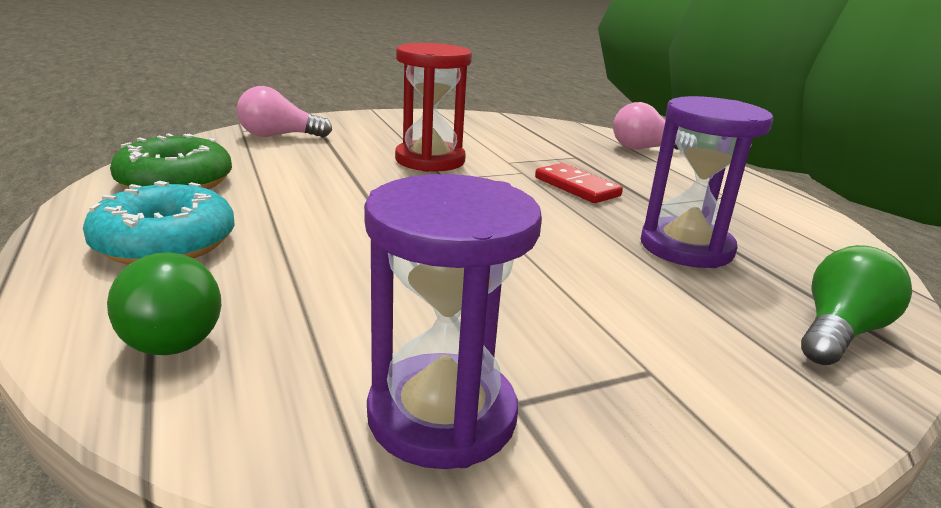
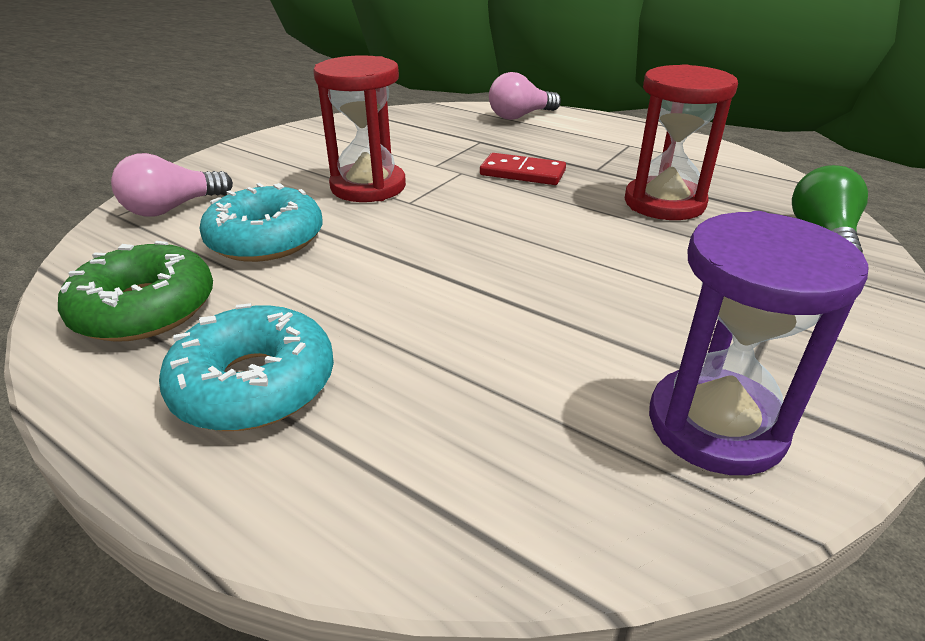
camera: 30 degrees left, 10 degrees up
green light bulb [107,252,221,355] -> none
purple hourglass [641,96,773,268] -> red hourglass [625,64,738,220]
none -> turquoise donut [199,183,323,262]

